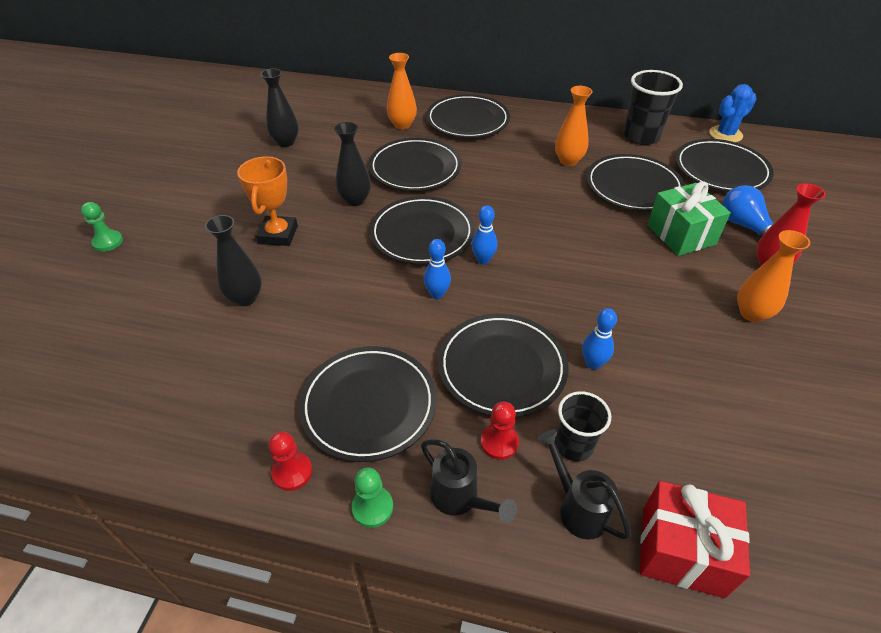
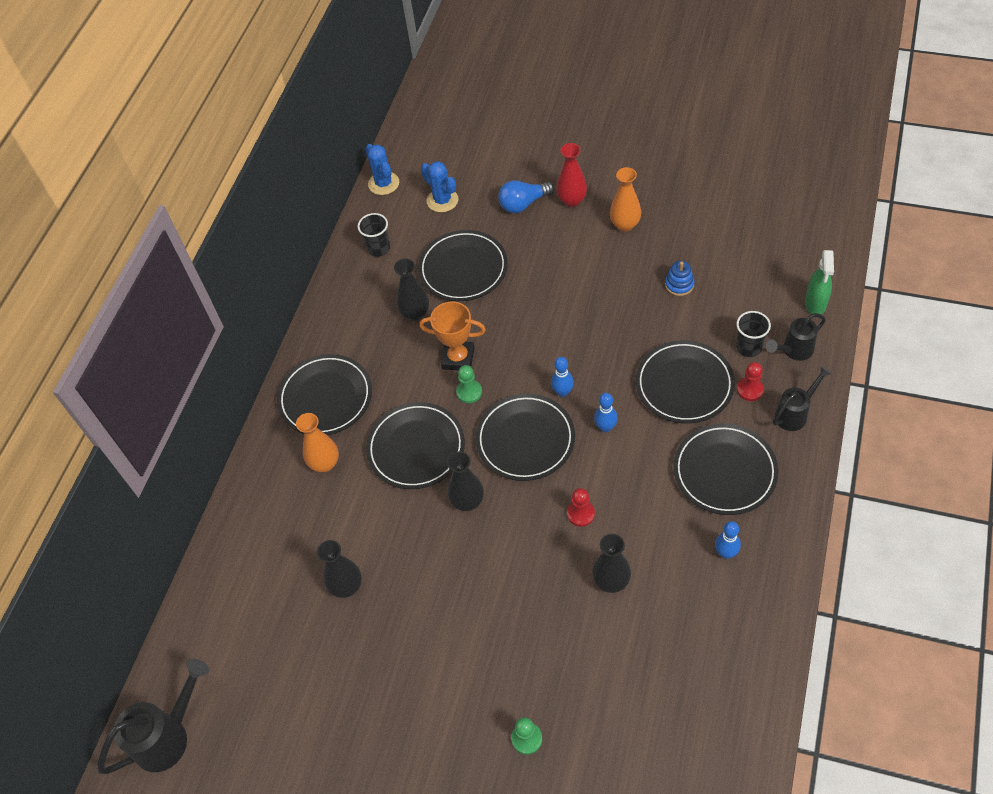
camera: 80 degrees left, 10 degrees up
orange trophy [237,157,298,246] -> orange trophy moved to [419,301,486,370]
red pawn [269,432,312,491] -> red pawn moved to [567,488,595,527]
green pawn [351,467,393,528] -> green pawn moved to [456,365,482,403]
orange vase [555,86,593,166] -> black vase [394,259,429,321]
blue bowling pin [582,308,617,370] -> blue bowling pin moved to [715,521,741,559]
black cup [624,70,683,145] -> black cup [358,213,390,257], size x0.63
red gift [639,481,750,598] -> green spray bottle [805,250,834,315]
green gift [647,181,731,256] -> none
black plate [675,139,774,192] -> blue cactus [421,161,458,212]
none -> black watering can [98,659,209,774]
none -> blue stacking toy [665,261,694,296]

